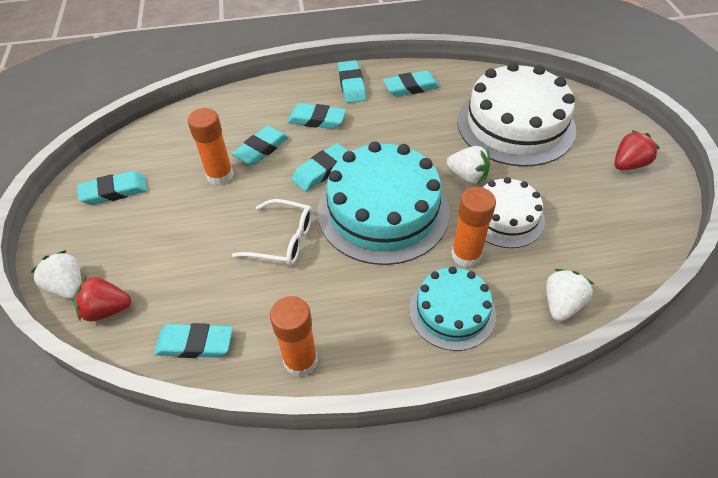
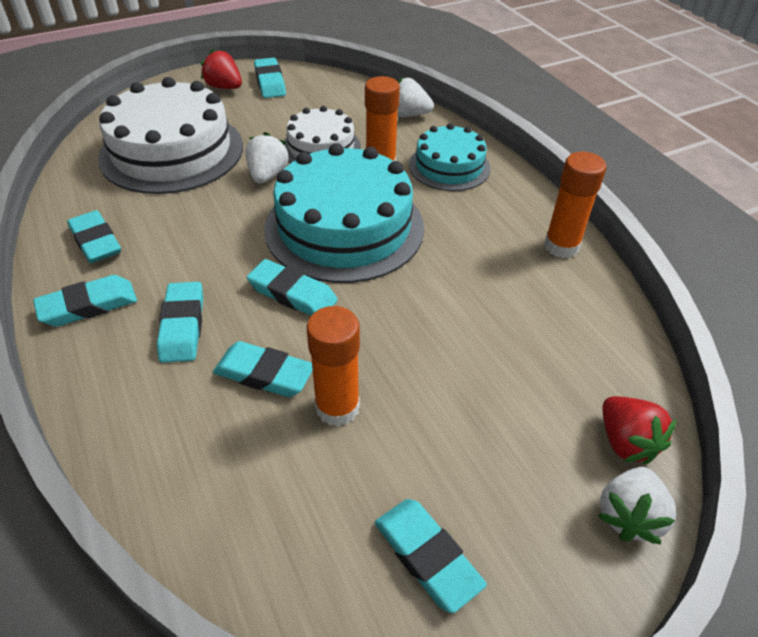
camera: 110 degrees left, 5 degrees down
turquoise eraser [154,323,233,358] -> turquoise eraser moved to [254,58,286,98]
white glasses [232,199,313,265] -> none

